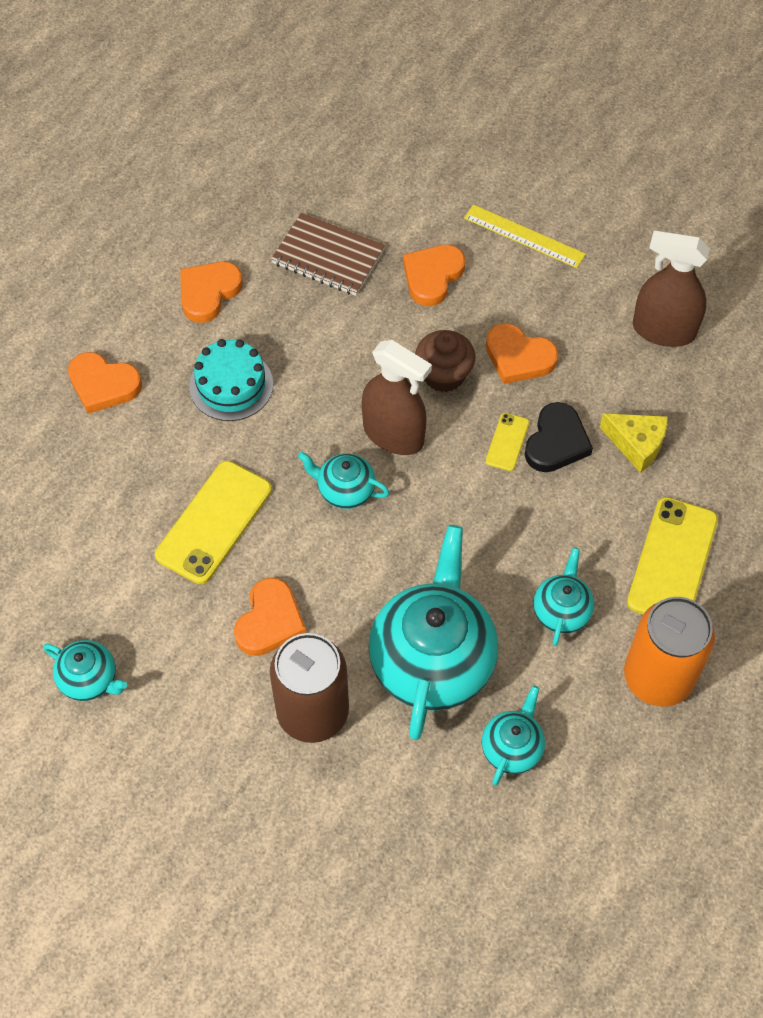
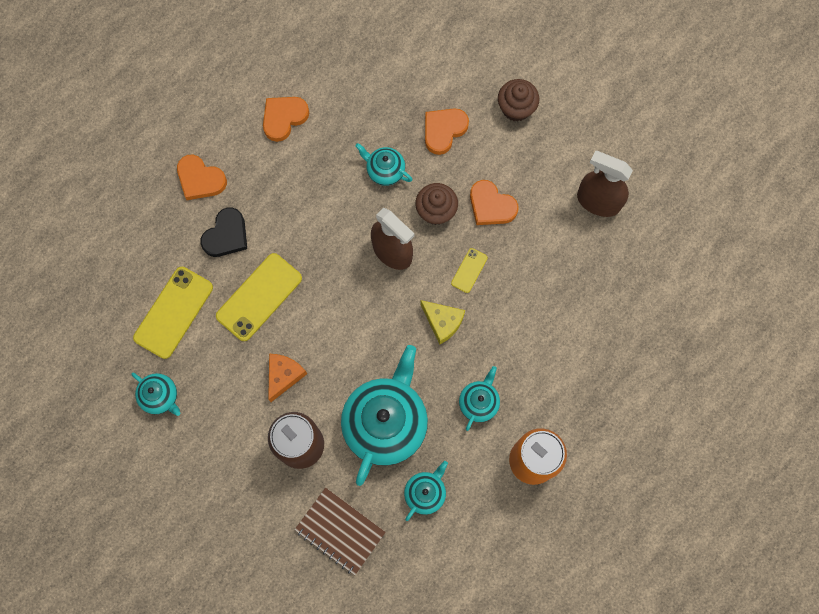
camera: 10 degrees right, 15 degrees up
turquoise cake [189,339,273,421] -> none
orange heart [234,577,306,656] -> orange cheese [268,354,307,402]
brown notebook [271,213,385,296] -> brown notebook moved to [295,487,386,575]
turquoise teapot [298,452,390,509] -> turquoise teapot moved to [355,143,412,186]
yellow ruler [464,204,586,268] -> brown cupcake [498,79,539,122]
black heart [525,402,593,472] -> black heart moved to [200,207,247,257]
yellow cheese [600,413,668,473] -> yellow cheese moved to [420,300,465,345]
yellow phone [627,497,718,614] -> yellow phone moved to [133,267,213,359]

